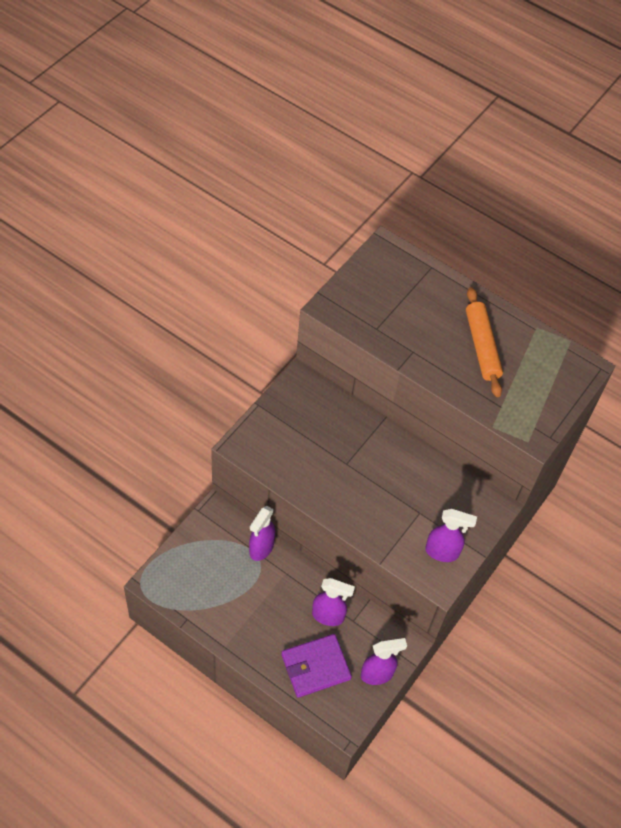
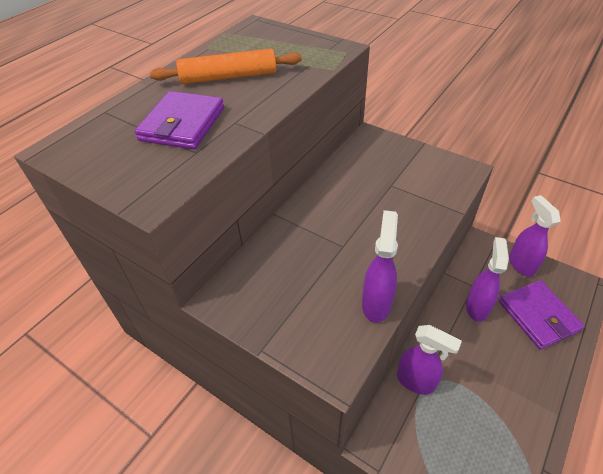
camera: 85 degrees left, 10 degrees down
purple spray bottle [425,509,477,562] -> purple spray bottle moved to [362,210,398,323]
none -> purple wallet [135,91,224,149]

